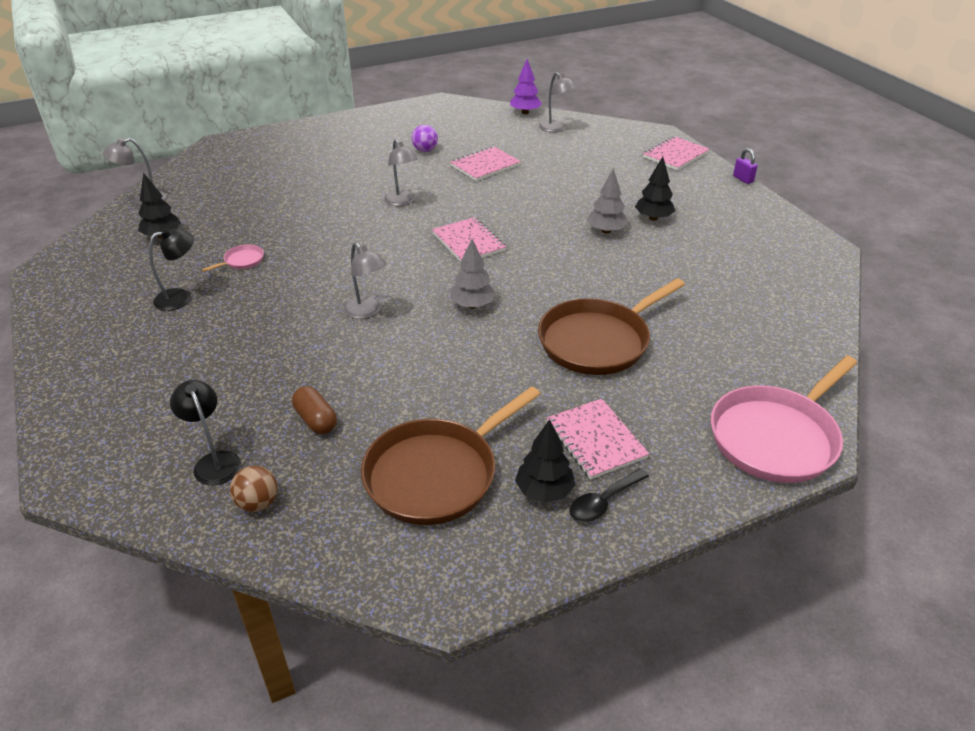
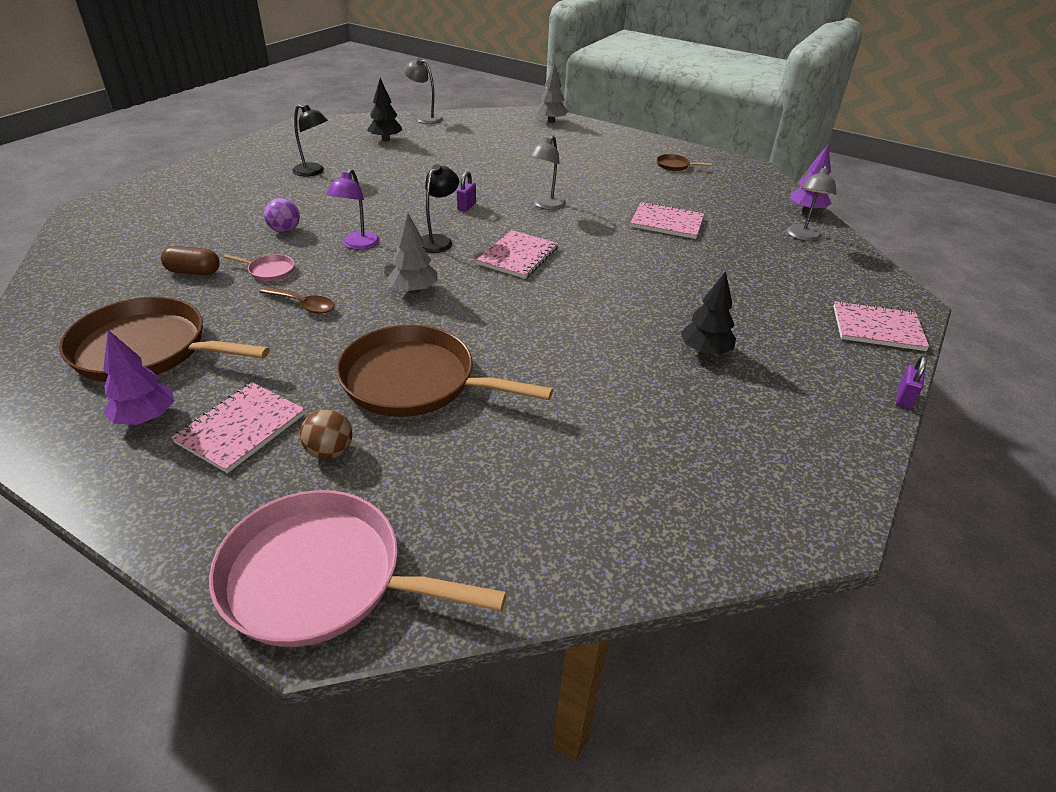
camera: 55 degrees right, 0 degrees up
black lamp [170,380,241,485] -> black lamp moved to [422,164,459,253]
pink pan [202,244,264,272] -> pink pan moved to [223,254,295,281]
brown ball [230,466,278,512] -> brown ball moved to [300,409,352,460]
brown capsule [292,386,337,434] -> brown capsule turned 75 degrees clockwise [161,246,220,275]
grey lamp [344,243,386,319] -> purple lamp [326,169,380,250]
purple ball [412,125,438,152] -> purple ball moved to [264,198,300,233]
black tree [515,419,575,503] -> purple tree [103,330,174,425]
black spoon [569,468,649,522] -> none
grey tree [587,168,628,234] -> grey tree moved to [536,63,568,123]
none -> brown spoon [260,287,335,314]
none -> purple padlock [457,171,476,212]
none -> brown pan [657,154,712,171]

